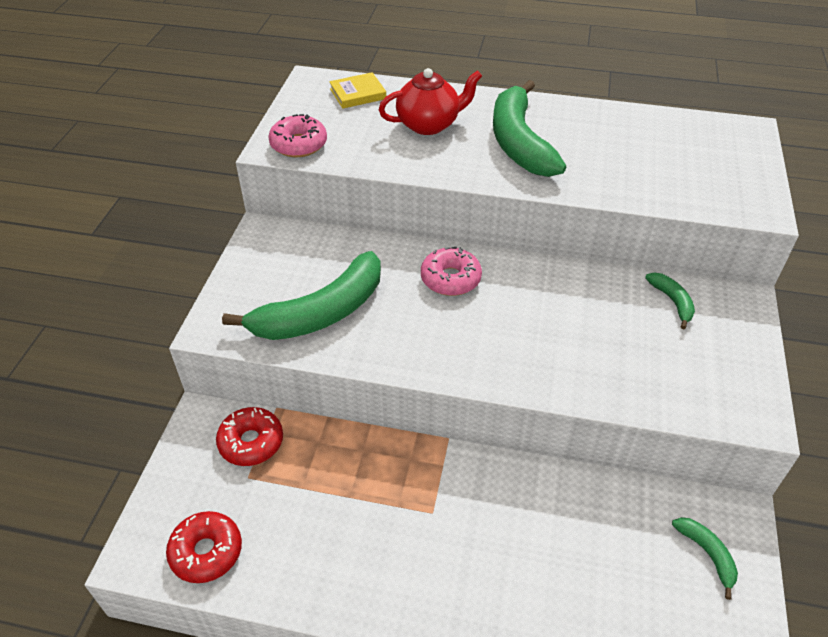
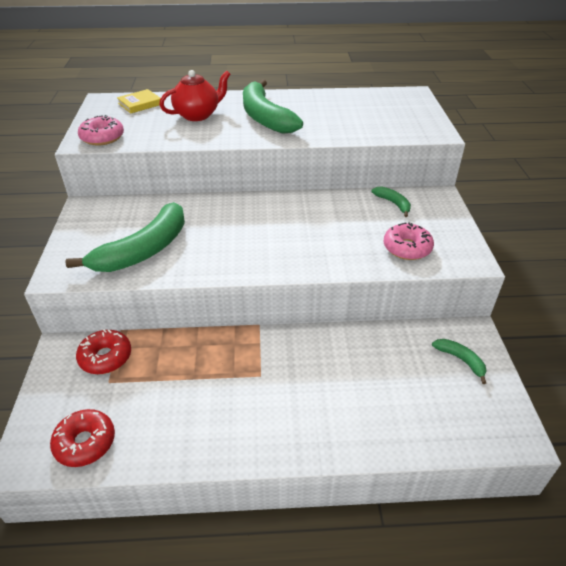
camera: 15 degrees left, 5 degrees down
pink donut [421,247,482,296] -> pink donut moved to [384,222,434,260]

